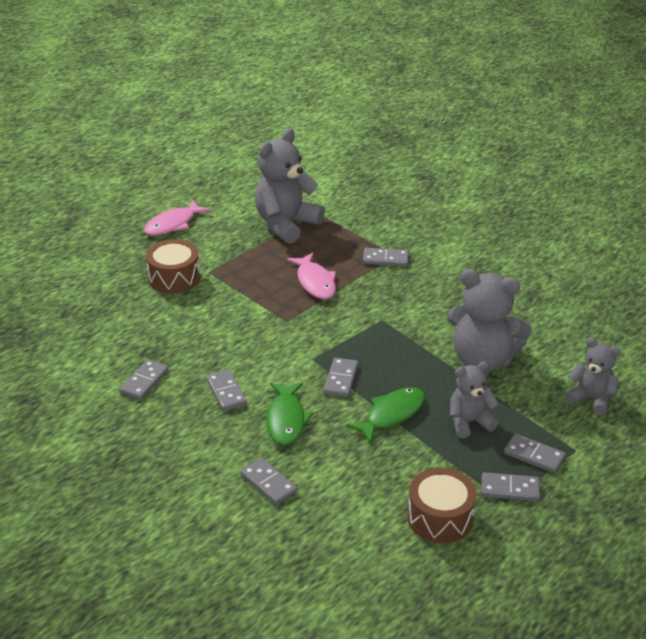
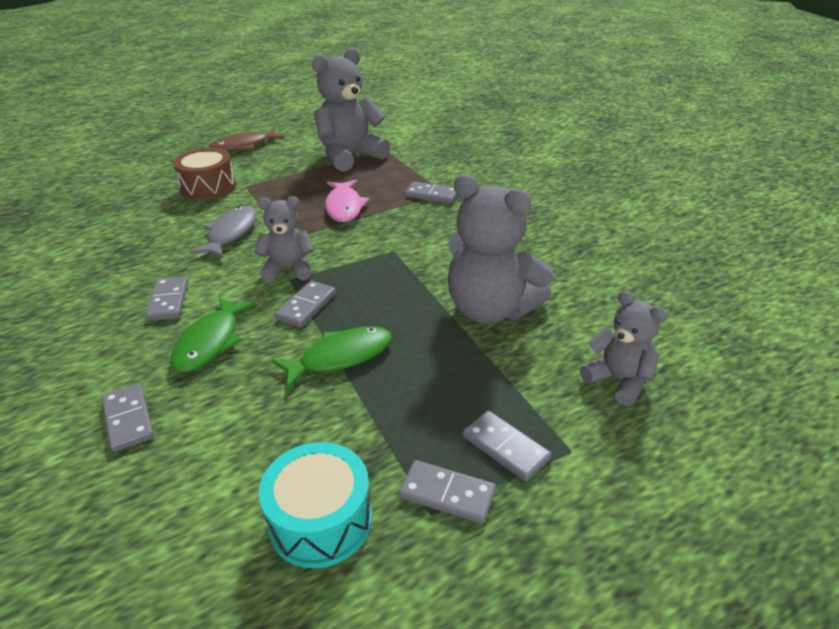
camera: 15 degrees right, 0 degrees up
grey domino [119,359,168,400] -> none
pink fish [144,200,211,235] -> brown fish [210,128,285,152]
brown drum [407,468,477,543] -> turquoise drum [259,442,372,568]
grey teddy bear [450,361,499,438] -> grey teddy bear moved to [254,196,314,282]
none -> grey fish [190,206,257,258]

